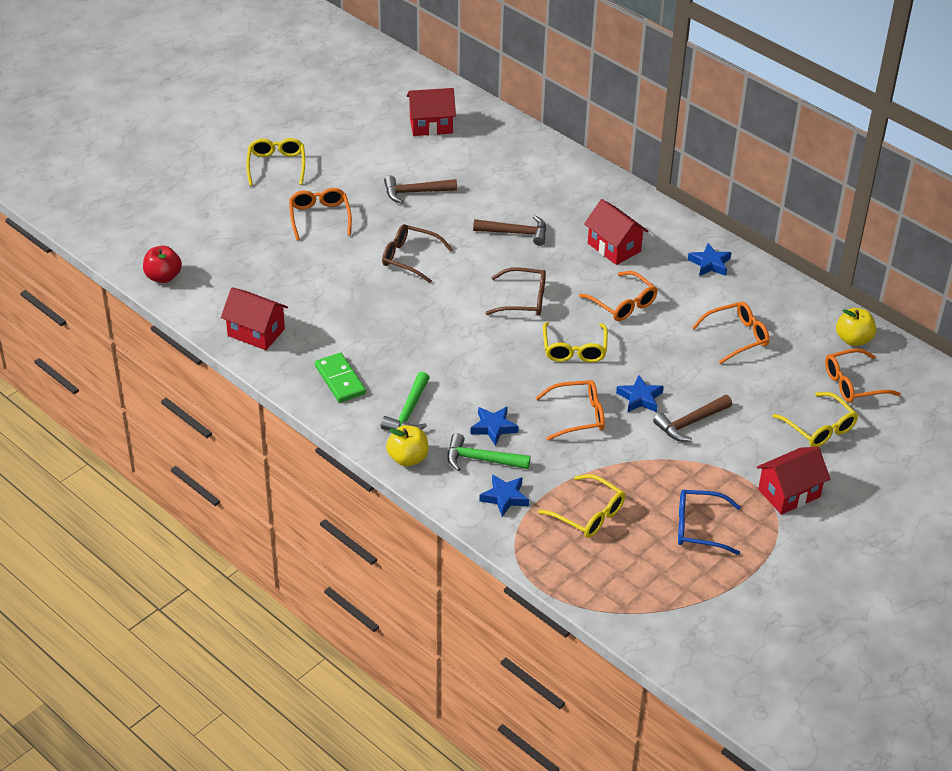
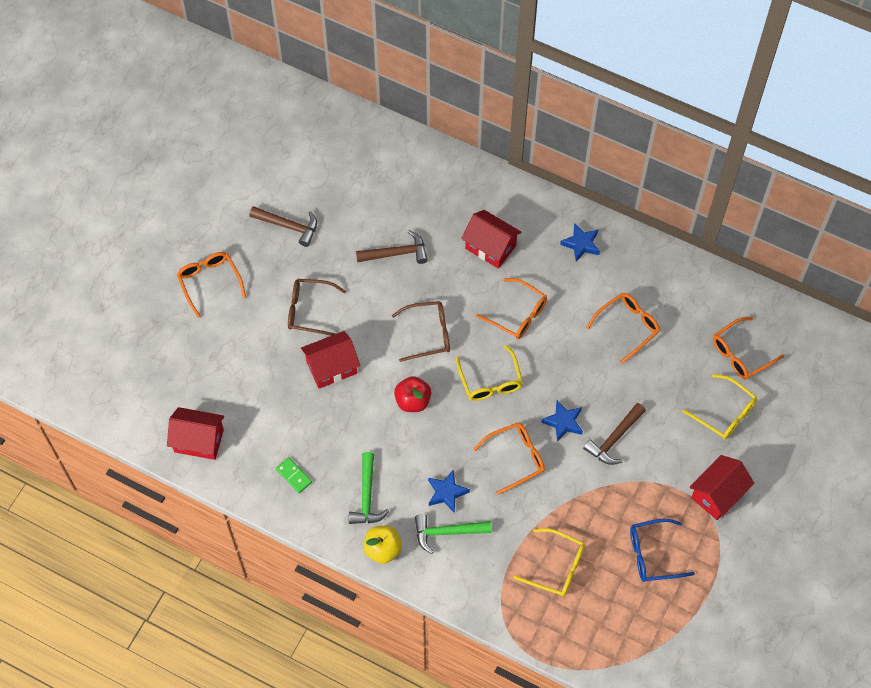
camera: 15 degrees left, 20 degrees up
red apple [143,246,182,283] -> red apple moved to [394,376,431,412]
yellow glasses [246,138,305,186] -> none
green domino [315,352,366,403] -> green domino [276,457,312,493], size x0.64
brown hammer [384,175,457,204] -> brown hammer turned 135 degrees counterclockwise [249,206,317,247]
red house [407,88,456,136] -> red house moved to [301,331,360,388]
blue star [479,474,529,517] -> none
yellow apple [836,308,876,346] -> none

